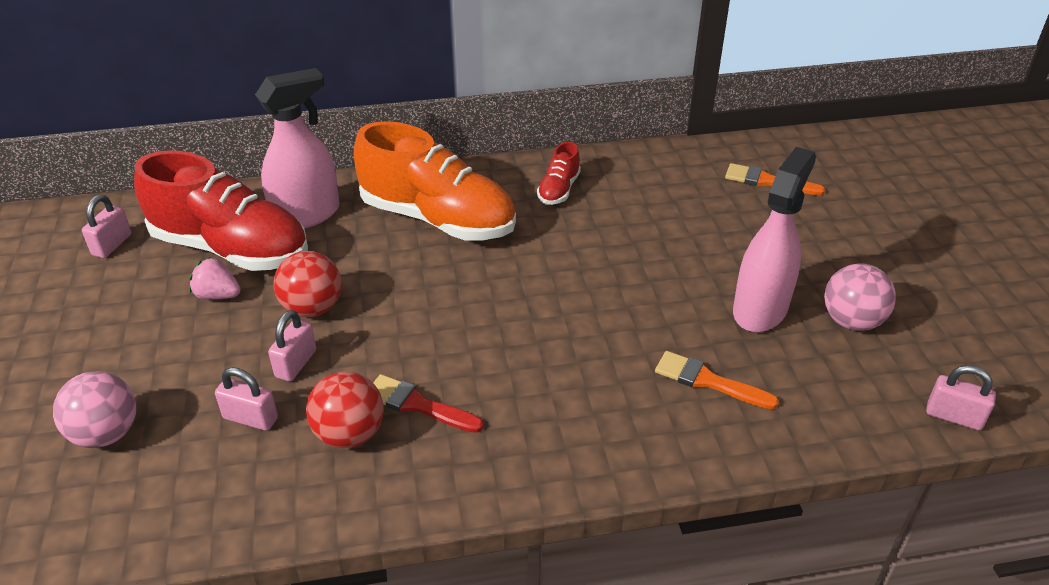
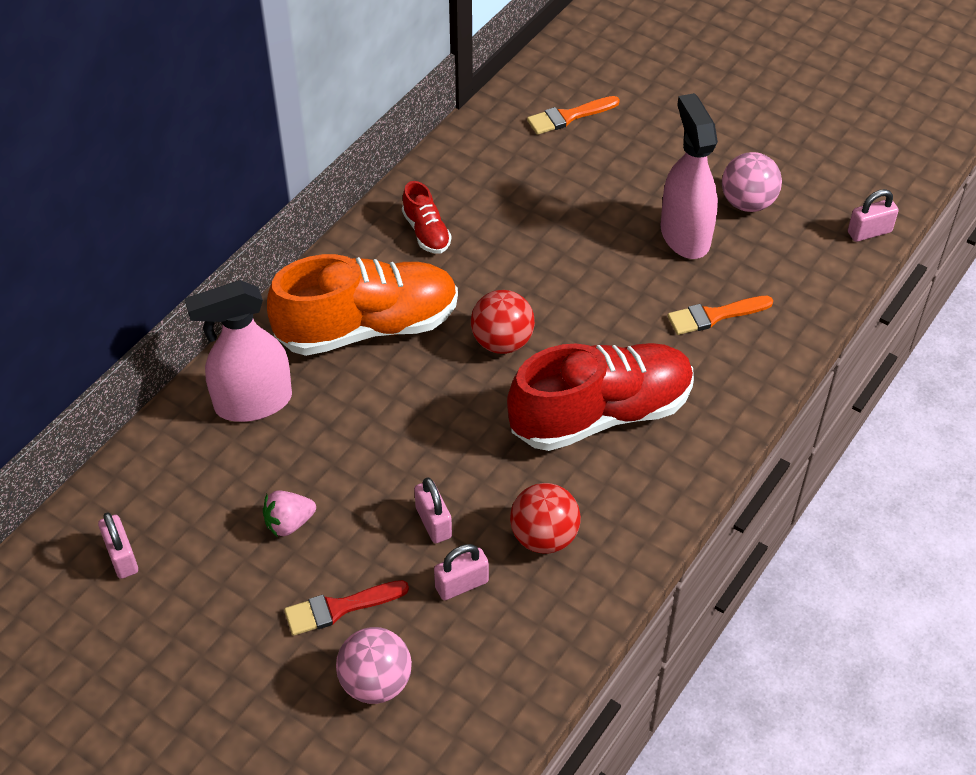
camera: 45 degrees left, 10 degrees up
red shoe [134,150,308,271] -> red shoe moved to [507,343,694,451]
pink spray bottle [255,68,339,228] -> pink spray bottle turned 120 degrees counterclockwise [185,280,292,422]
red ball [274,251,341,317] -> red ball moved to [471,290,535,354]
red brush [373,374,484,433] -> red brush moved to [284,580,409,636]

